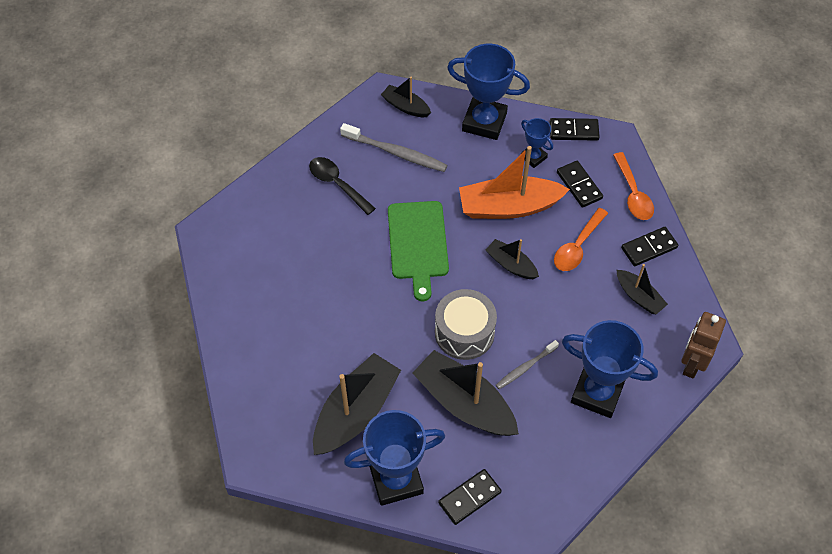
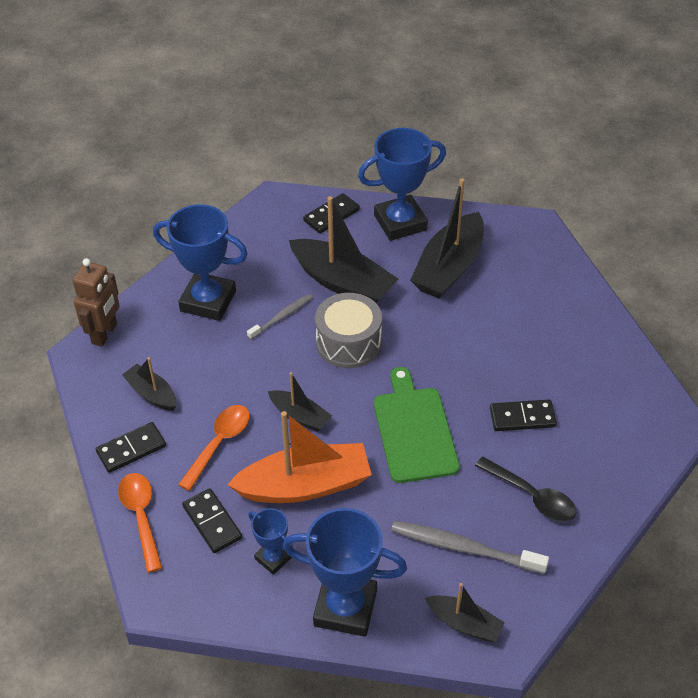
camera: 175 degrees right, 10 degrees down
black domino [550,118,600,141] -> black domino moved to [490,399,557,431]

